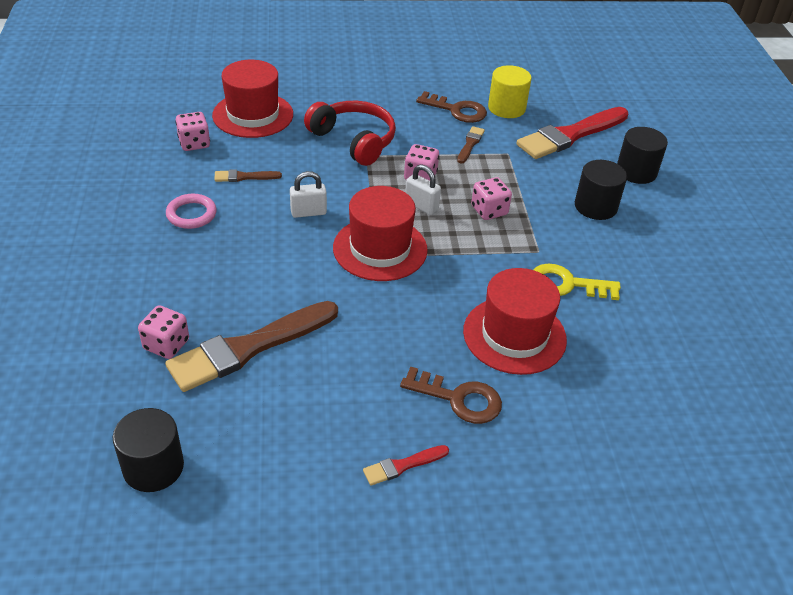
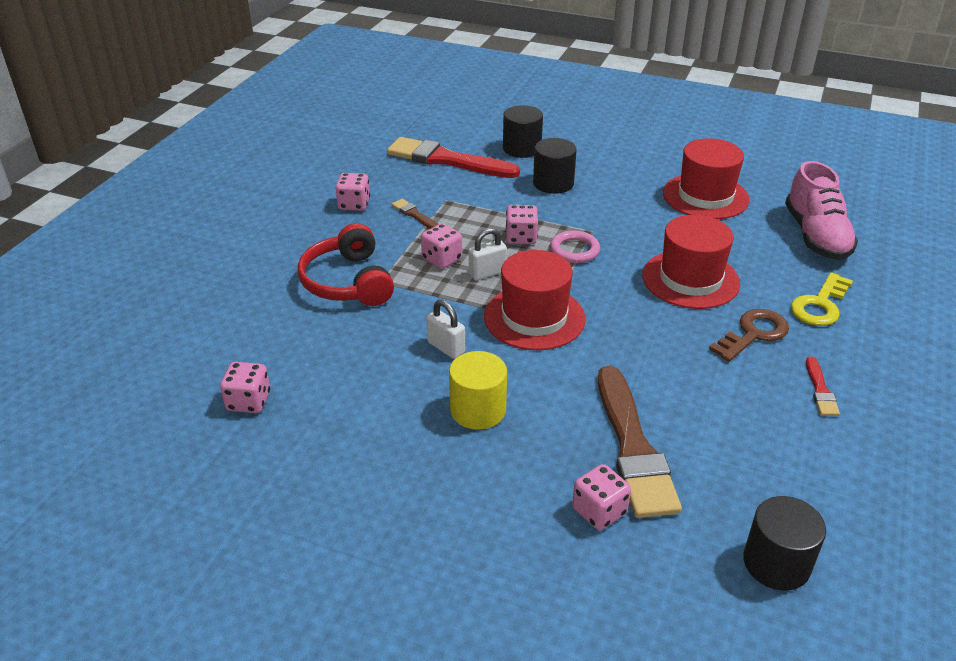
camera: 60 degrees left, 5 degrees down
pink ring [166,194,217,229] -> pink ring moved to [550,231,600,263]
red hat [212,60,293,138] -> red hat moved to [663,139,750,219]
brown brush [214,169,282,182] -> none
white padlock [290,171,327,218] -> white padlock turned 60 degrees counterclockwise [426,299,465,359]
red headphones [304,101,396,166] -> red headphones turned 90 degrees counterclockwise [298,223,394,306]
brown key [416,91,487,123] -> pink dice [335,173,370,211]
yellow cylinder [488,65,531,118] -> yellow cylinder moved to [449,351,507,430]
red brush [516,107,628,159] -> red brush turned 120 degrees clockwise [387,137,520,178]
yellow key [533,264,621,300] -> yellow key moved to [791,272,853,326]
none -> pink shoe [785,161,858,260]

